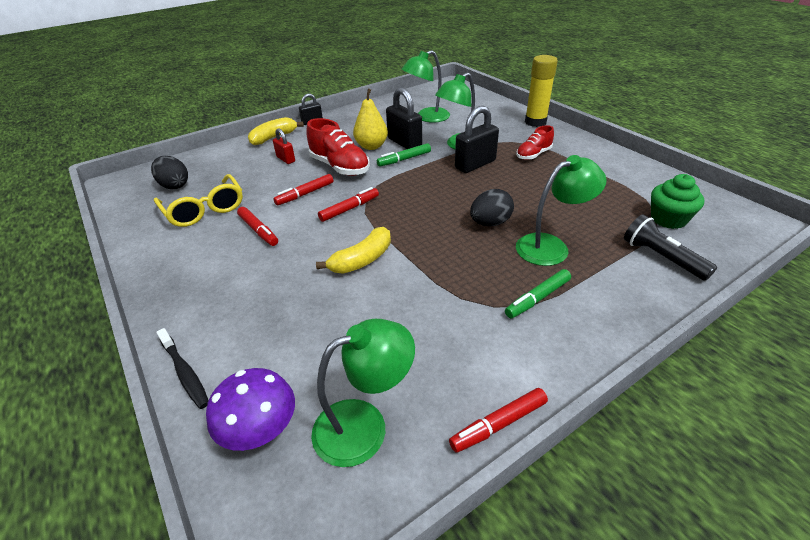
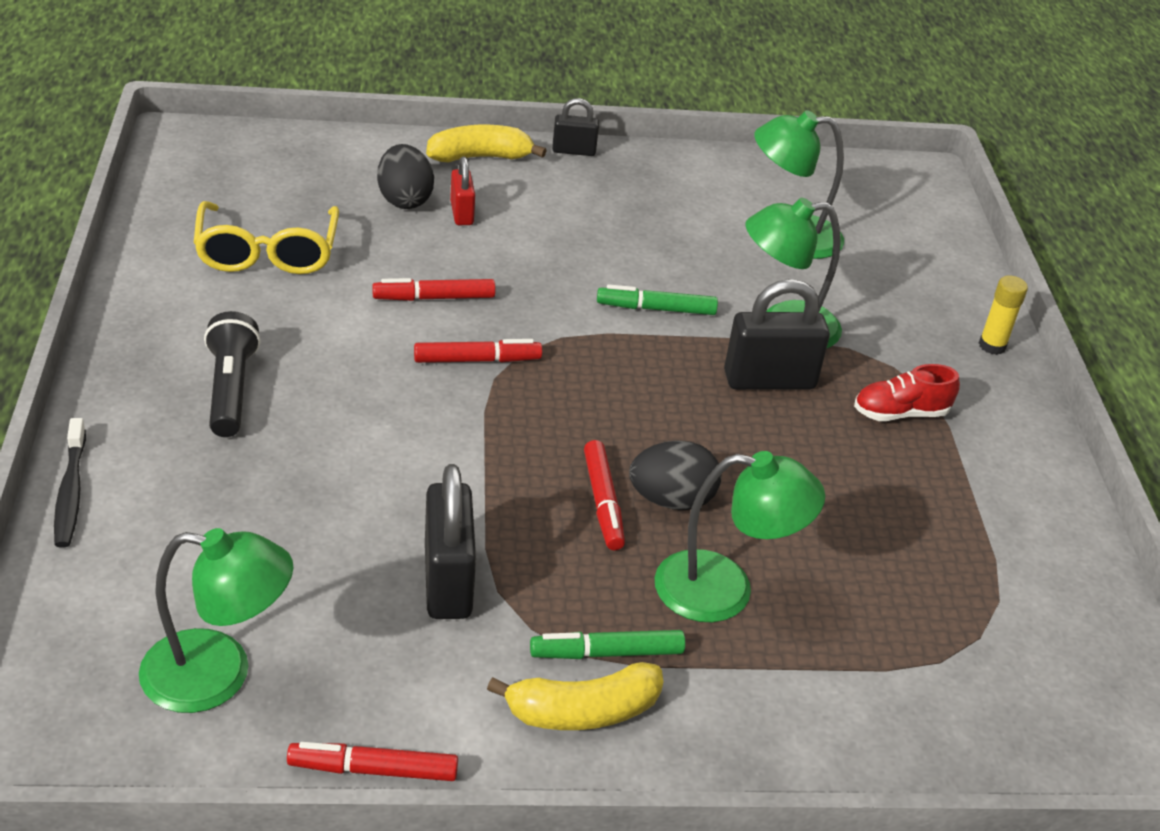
camera: 25 degrees right, 0 degrees up
black egg [151,156,188,189] -> black egg moved to [377,144,434,209]
purple mushroom [206,368,295,451] -> none
red marker [237,207,278,246] -> red marker moved to [584,440,625,550]
red shoe [306,118,370,176] -> none
yellow banana [316,227,391,274] -> yellow banana moved to [487,662,664,730]
yellow pear [353,89,388,150] -> none
black padlock [386,88,422,149] -> black padlock moved to [425,464,476,619]
yellow glue stick [525,55,558,127] -> yellow glue stick [979,275,1028,355], size x0.56
black flashlight [624,214,717,281] -> black flashlight moved to [204,311,261,437]
green cupcake [651,174,704,229] -> none

